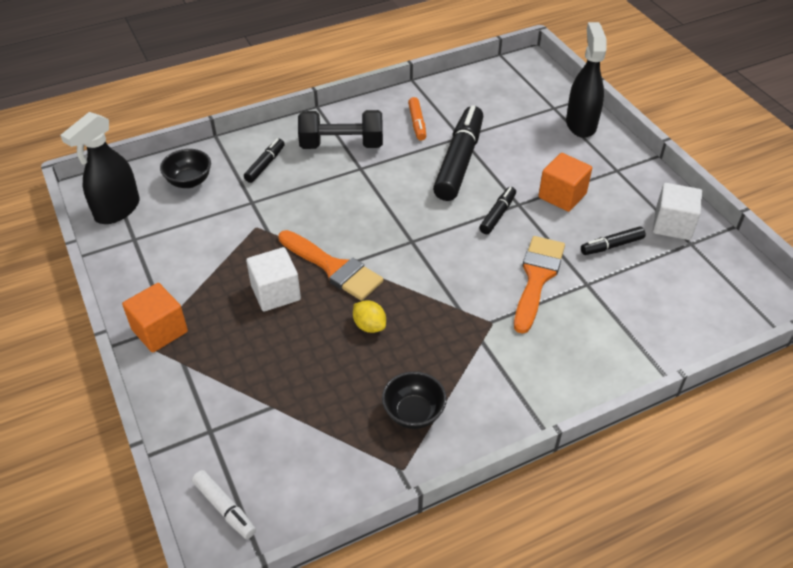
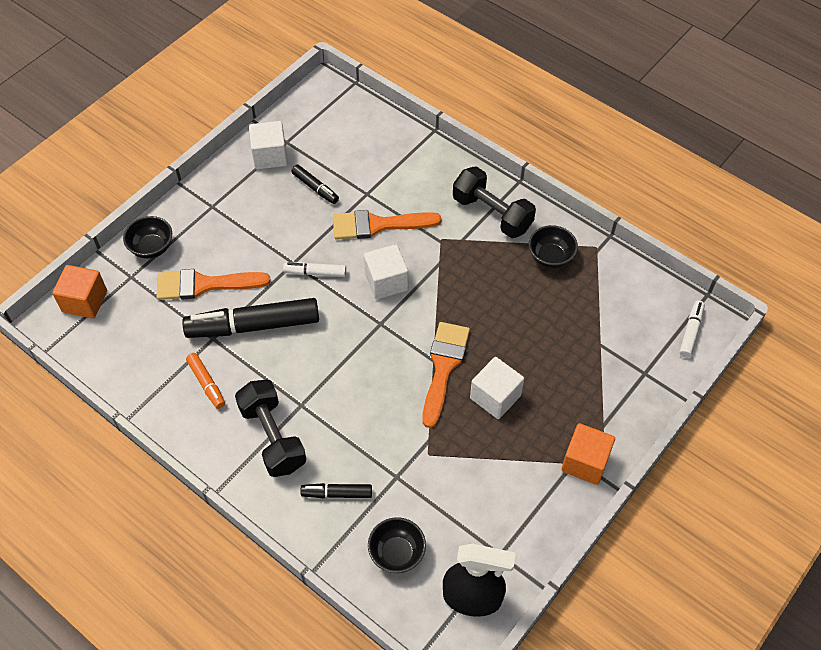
camera: 115 degrees left, 10 degrees up
yellow lemon [353,300,386,333] -> none
orange marker [408,97,426,141] -> orange marker turned 90 degrees clockwise [186,353,225,409]
black marker [479,187,516,234] -> white marker [283,262,346,277]
orange cube [538,153,592,212] -> orange cube moved to [52,265,107,319]
black spray bottle [566,22,607,138] -> black bowl [123,216,172,259]
none -> orange brush [157,269,270,300]
none -> white cube [364,244,408,299]
none -> black dumbbell [453,166,536,238]

